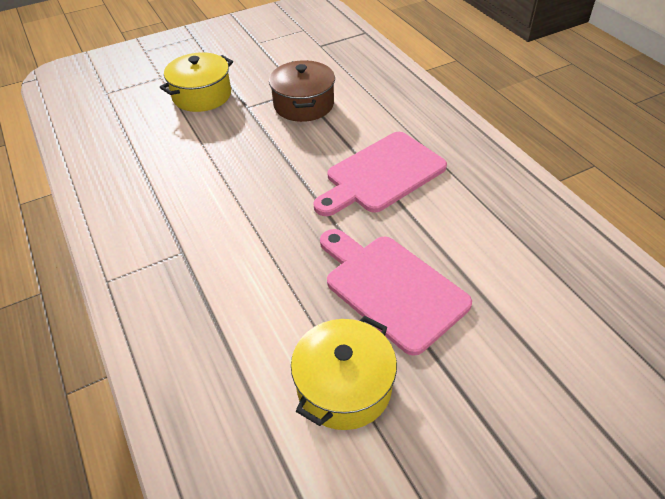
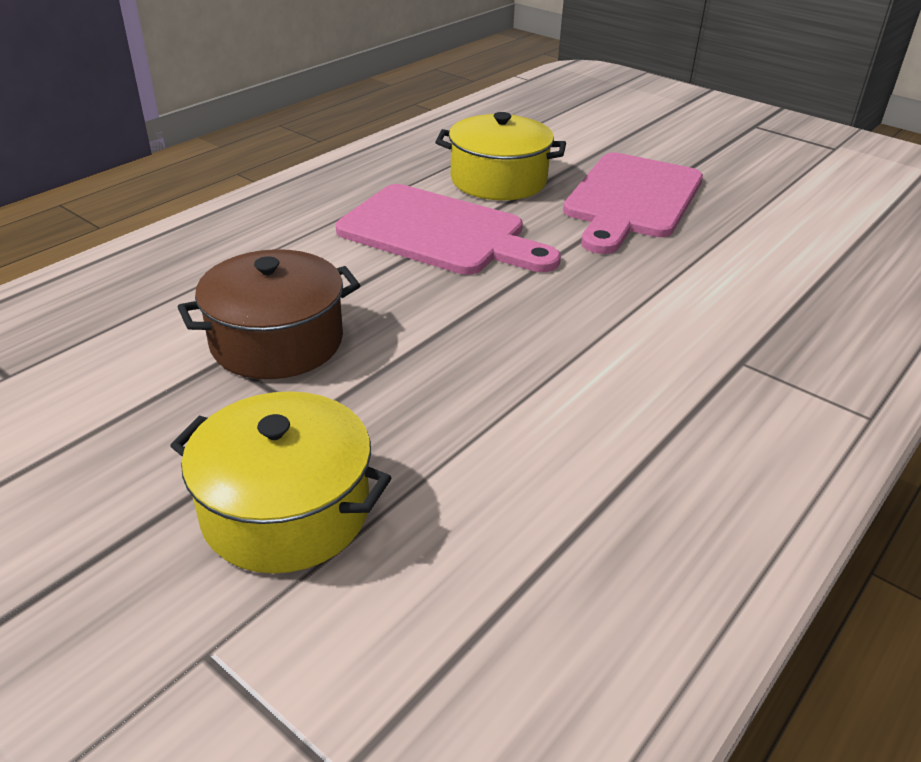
camera: 115 degrees left, 10 degrees down
yellow pot [291,316,397,430] -> yellow pot moved to [435,112,566,200]

